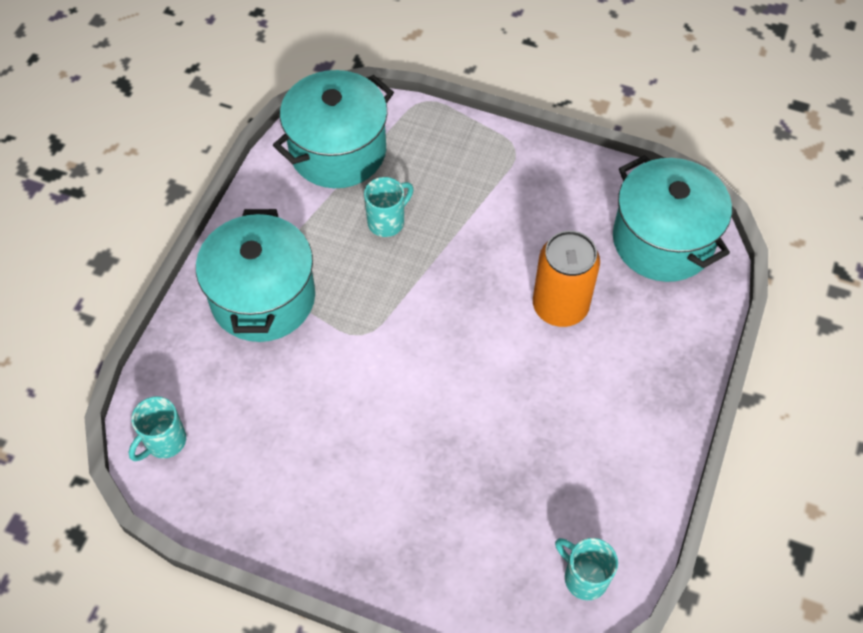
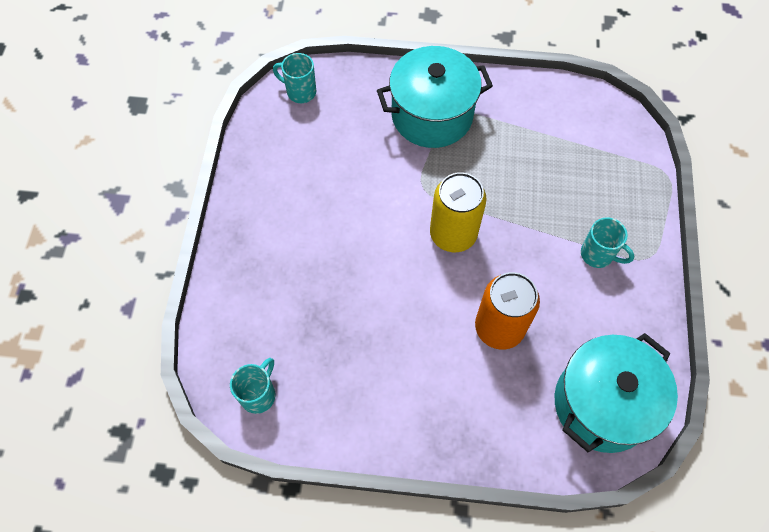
camera: 75 degrees right, 5 degrees up
turquoise pot [273,70,394,188] -> none
turquoise mug [364,177,414,237] -> turquoise mug moved to [581,217,634,268]
none -> yellow can [430,172,486,252]

